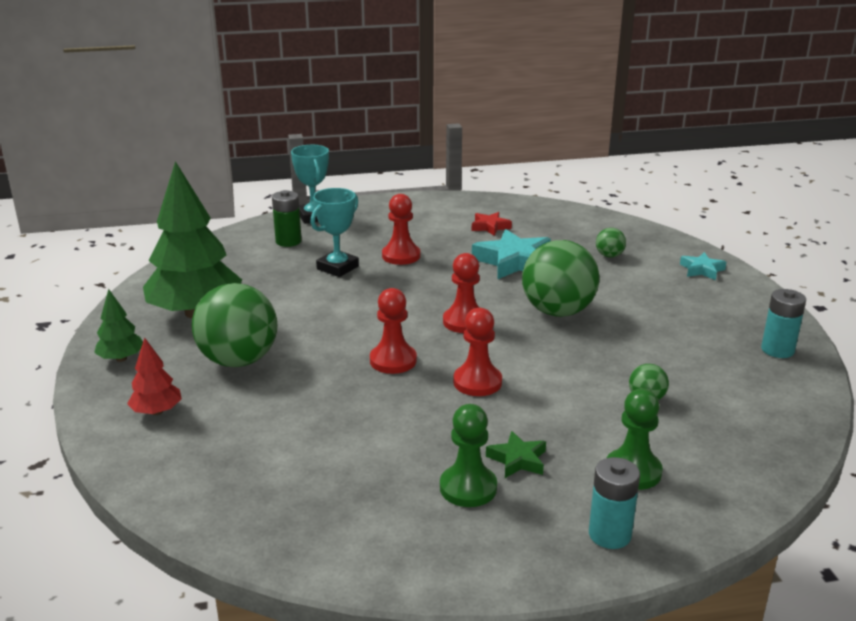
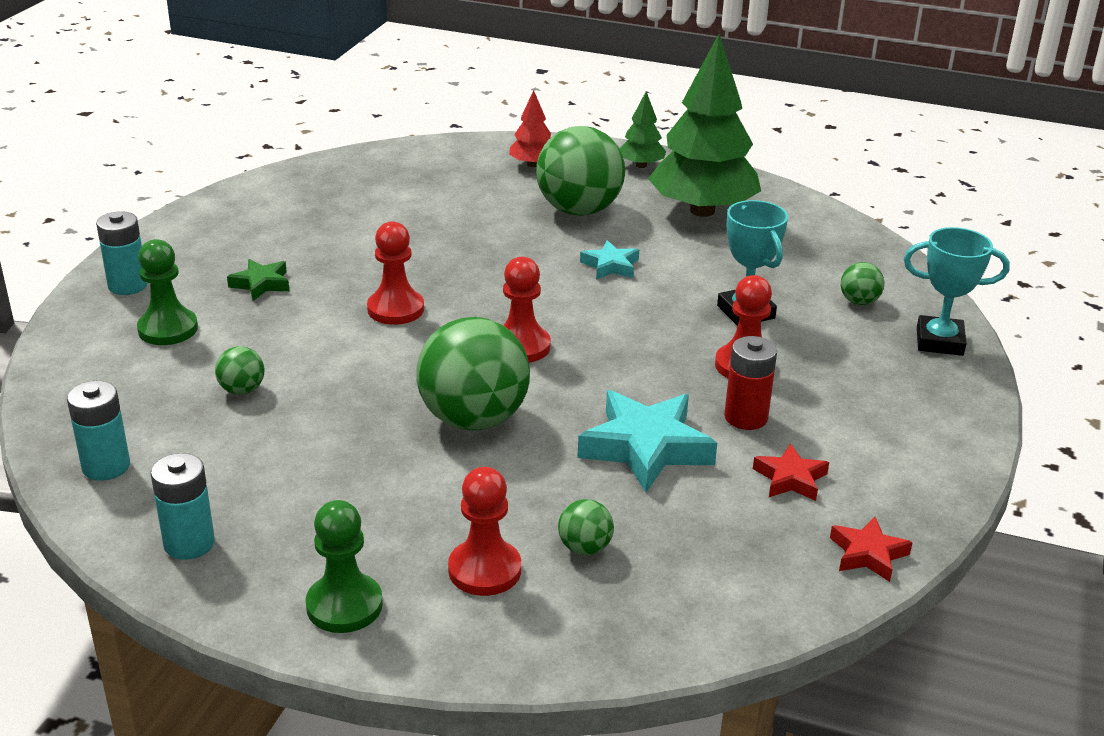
camera: 120 degrees right, 5 degrees up
green battery [272,190,302,247] -> green ball [841,262,885,305]
red pawn [370,288,417,374] -> red pawn moved to [448,467,521,596]
green pawn [440,404,497,507] -> green pawn moved to [306,500,383,633]
turquoise star [680,252,726,280] -> turquoise star moved to [580,240,639,280]
none -> turquoise battery [67,381,130,481]
none -> red battery [724,336,777,430]
none -> red star [830,517,913,582]

